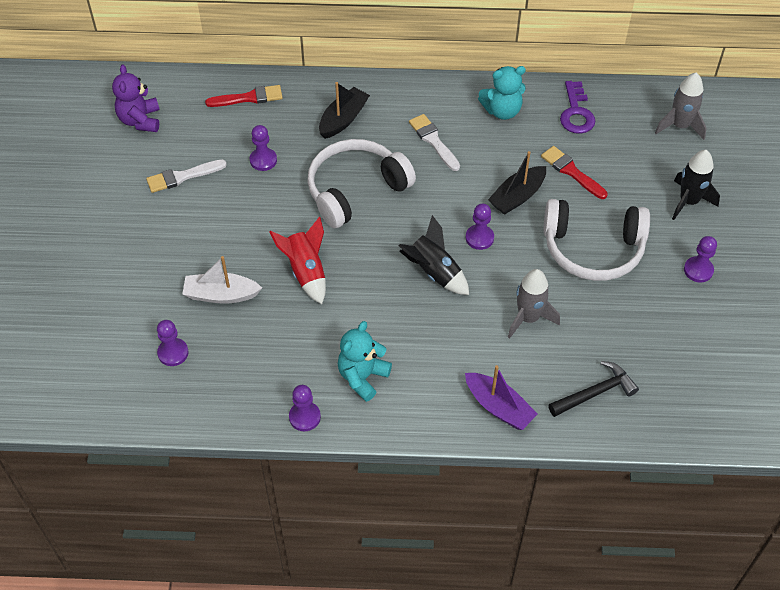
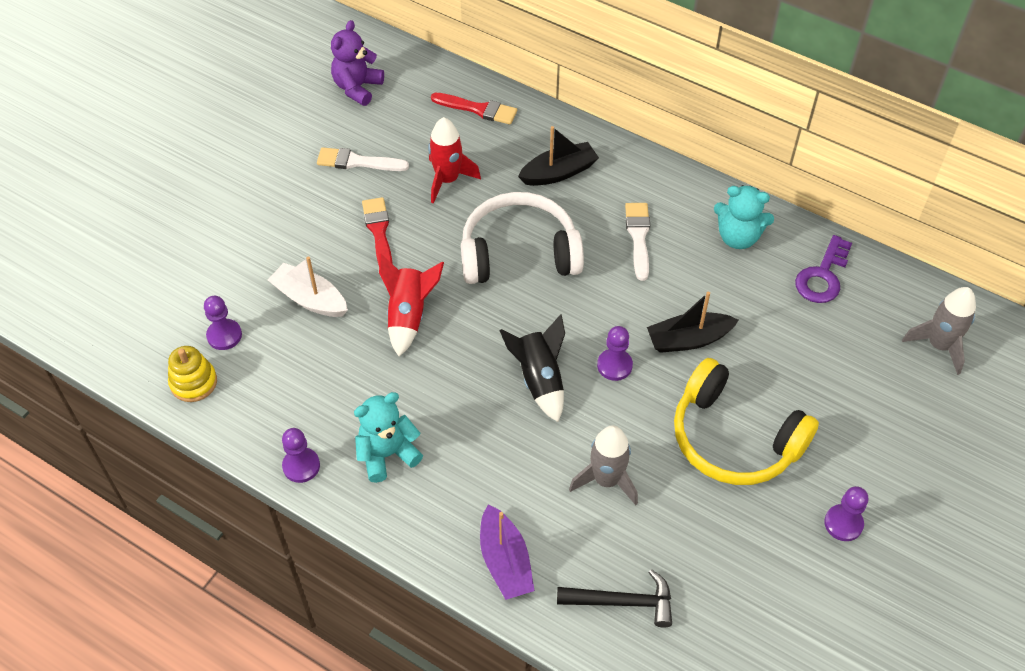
camera: 30 degrees right, 0 degrees up
purple pawn [250,125,277,171] -> red rocket [428,117,481,204]
red brush [541,146,608,199] -> red brush moved to [362,197,393,265]
white headphones [543,199,650,281] -> yellow headphones [674,358,819,485]
black rocket [672,150,720,220] -> none
none -> yellow stacking toy [168,346,217,402]

